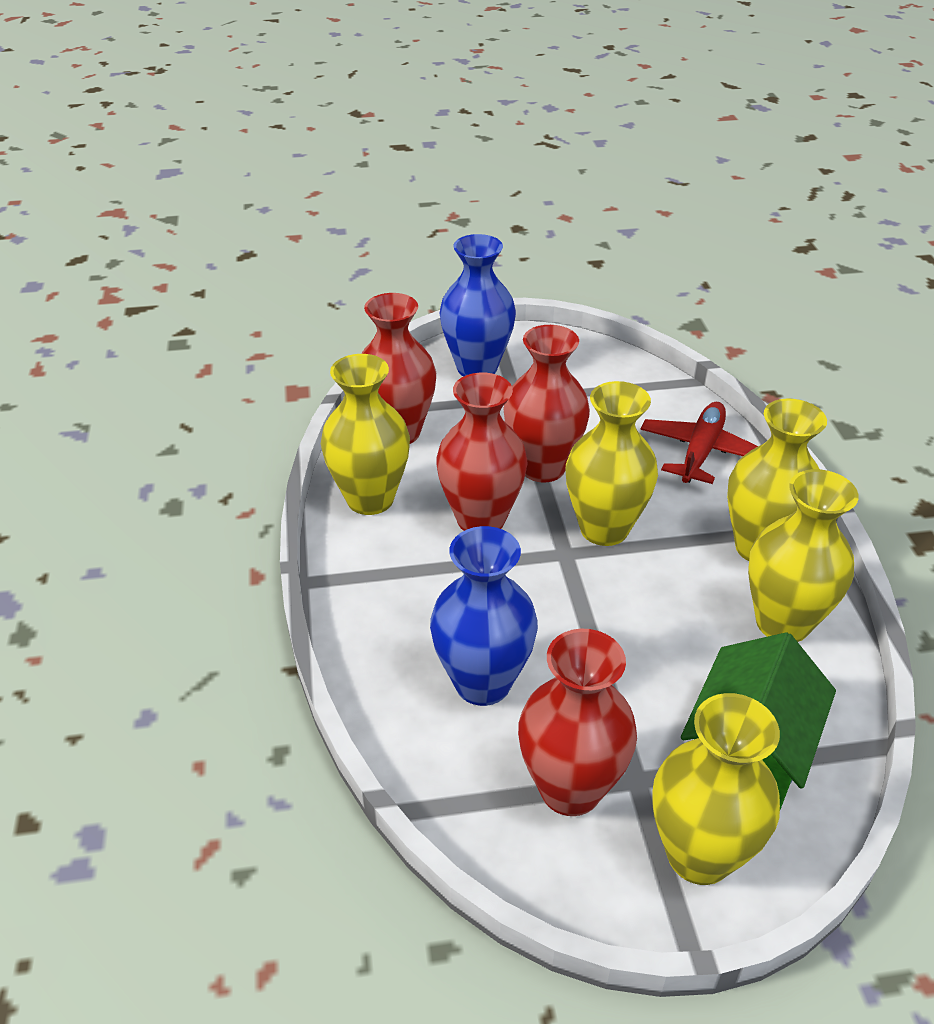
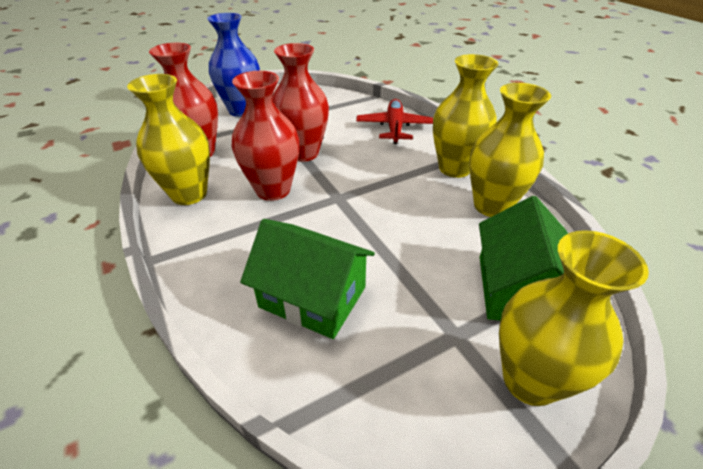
camera: 20 degrees left, 0 degrees up
blue vase [430,526,538,706] -> green house [240,219,375,339]
red vase [518,629,637,816] -> none
yellow vase [566,381,658,546] -> none

